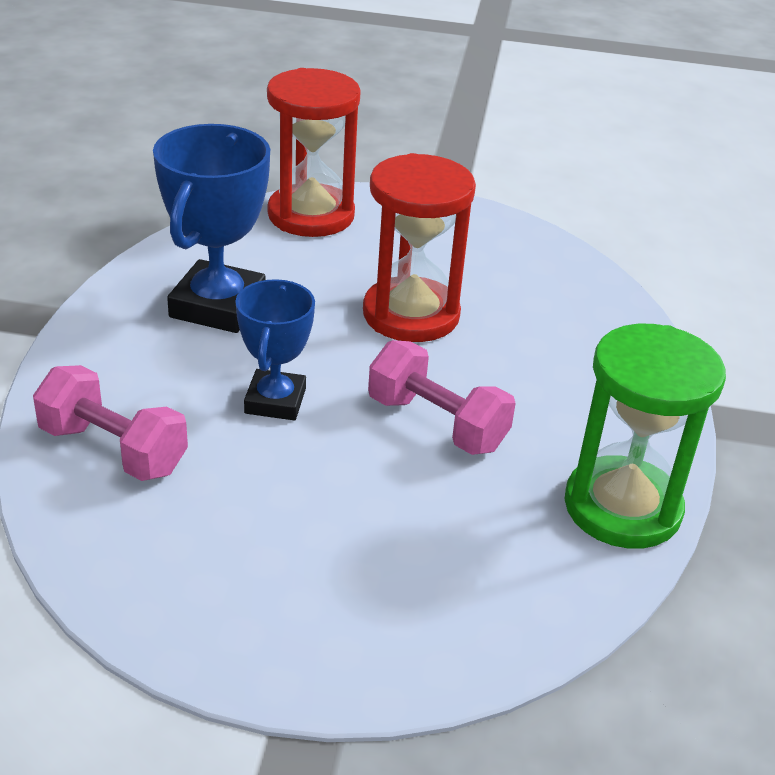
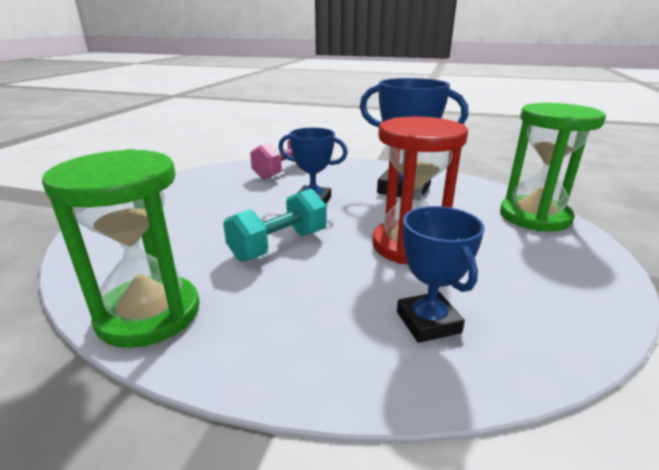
camera: 100 degrees right, 10 degrees down
red hourglass [267,68,361,237] -> green hourglass [500,103,606,232]
pink dumbbell [368,340,516,455] -> turquoise dumbbell [223,189,327,261]
none -> blue trophy [397,206,484,343]

